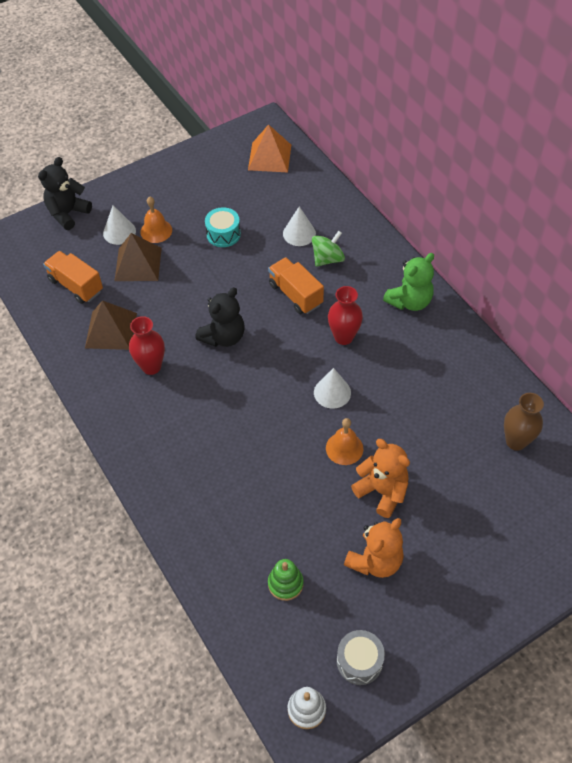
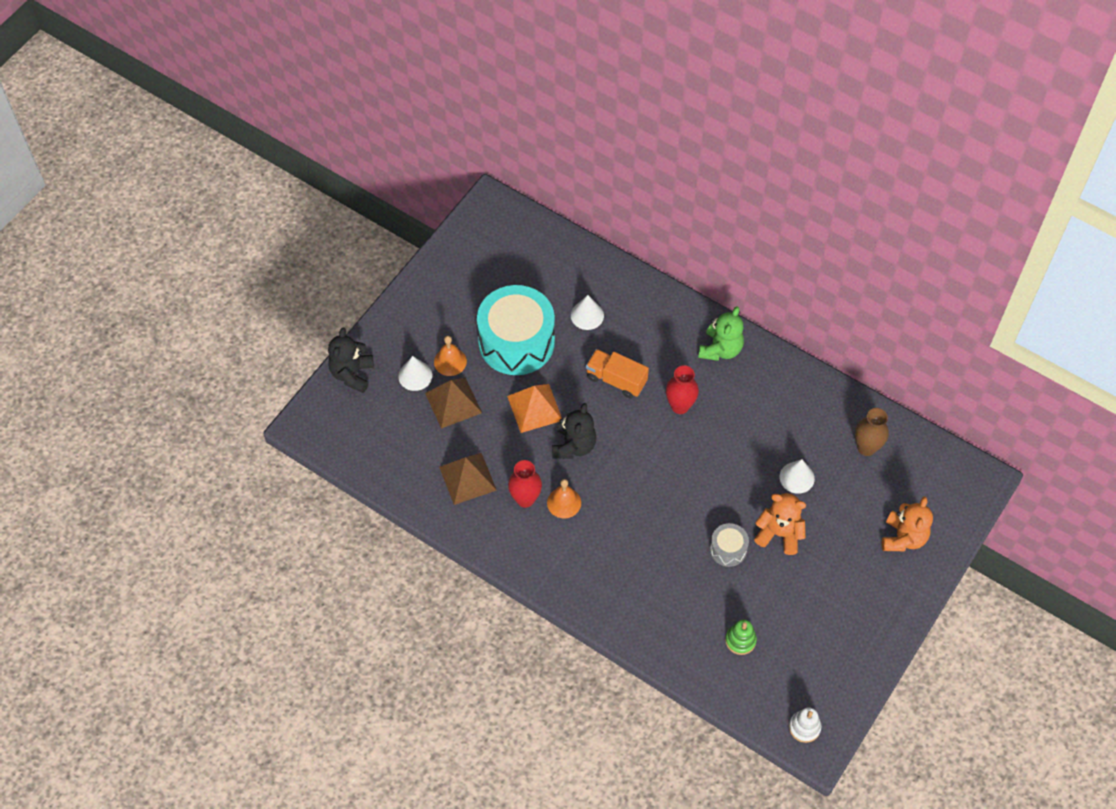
camera: 25 degrees left, 5 degrees up
orange truck [43,251,103,304] -> none
turquoise drum [205,207,241,247] -> turquoise drum [477,285,555,375], size x2.19
orange pyramid [248,124,291,172] -> orange pyramid moved to [507,384,562,433]
green spinning top [312,231,345,267] -> none
white cone [314,368,351,408] -> white cone moved to [780,459,815,494]
orange bell [326,418,363,465] -> orange bell moved to [547,479,581,518]
grey drum [337,630,385,685] -> grey drum moved to [710,523,749,567]
orange teddy bear [344,518,404,578] -> orange teddy bear moved to [882,497,933,551]

